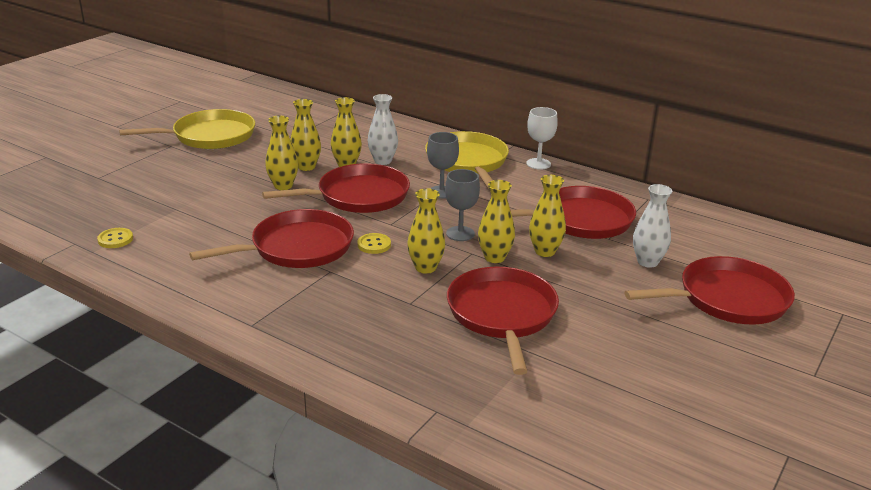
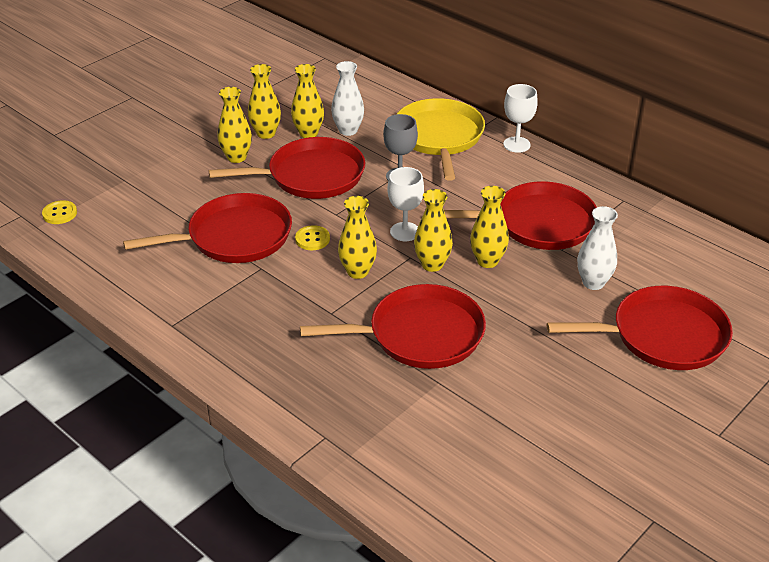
camera: 10 degrees right, 10 degrees up
yellow pan [119,109,255,149] -> none
grey goblet [445,169,480,241] -> white goblet [388,167,424,241]
red pan [447,267,559,375] -> red pan turned 75 degrees clockwise [300,284,486,369]

